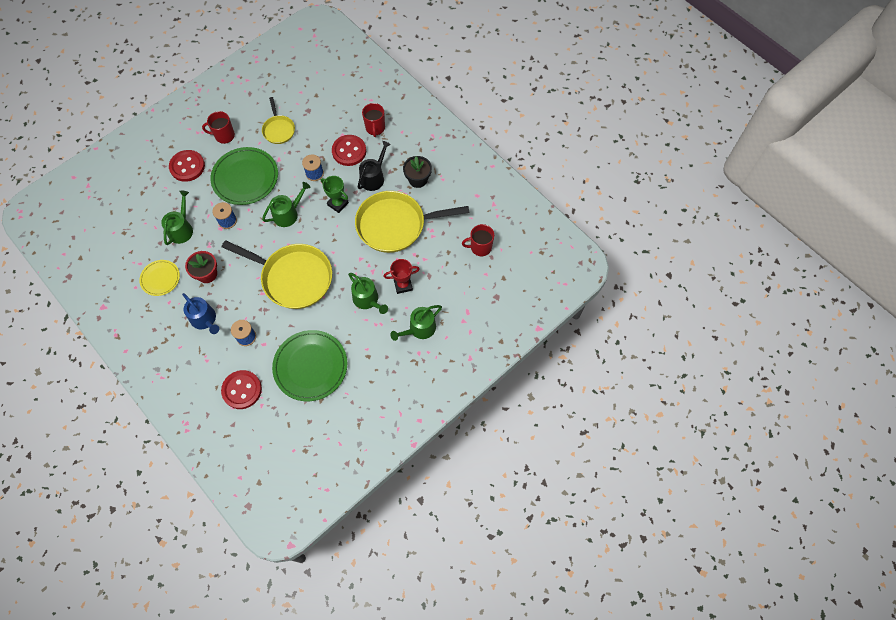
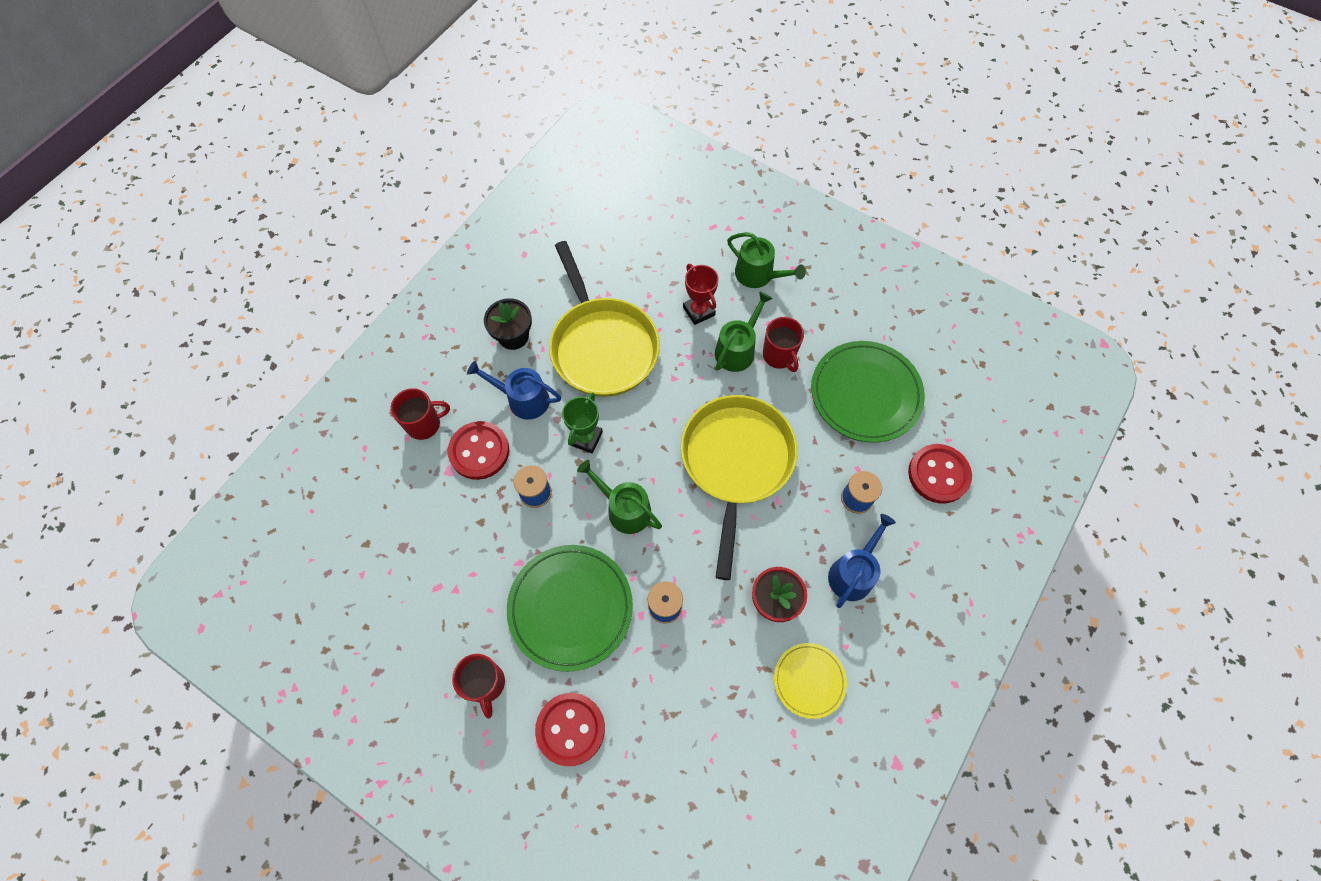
camera: 105 degrees left, 0 degrees up
green watering can [161,191,193,245] -> none
yellow pan [262,97,295,144] -> none
black watering can [358,141,391,191] -> blue watering can [467,361,561,420]
red mug [462,224,494,256] -> red mug moved to [763,317,804,372]

